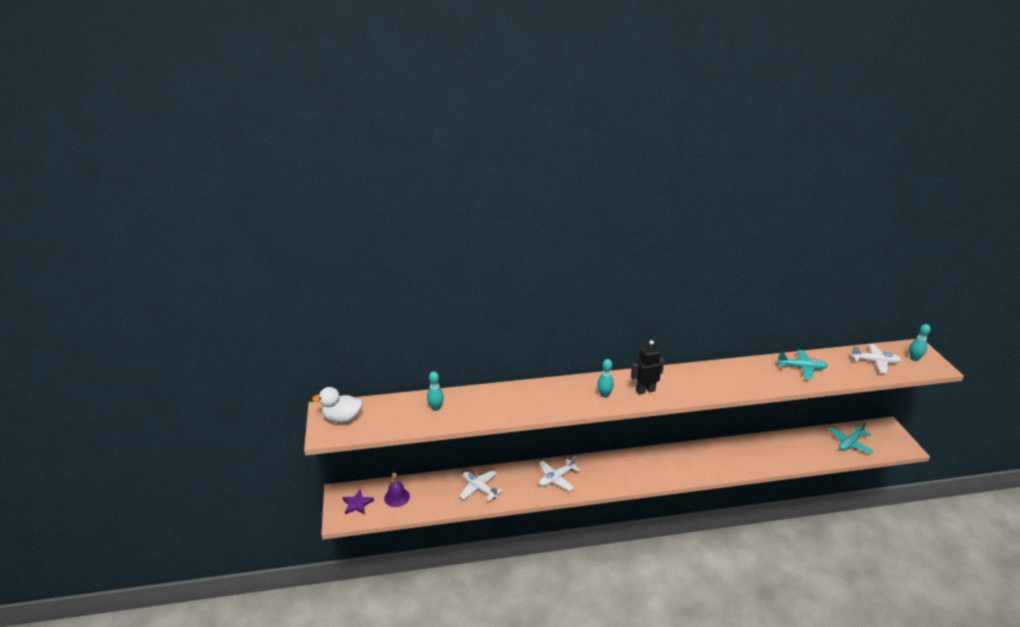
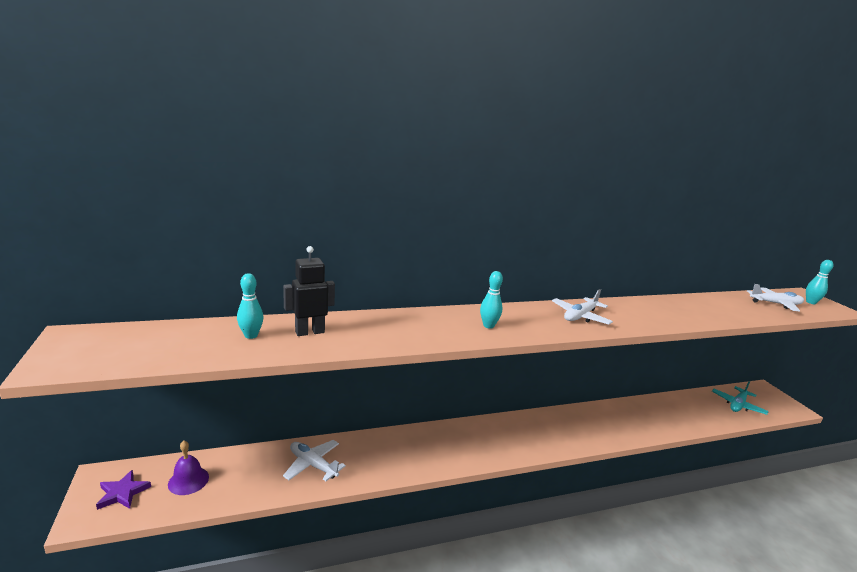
camera: 10 degrees left, 10 degrees down
white duck [312,387,363,423] -> none
white plane [539,456,580,491] -> white plane moved to [552,289,613,324]
black robot [631,340,664,395] -> black robot moved to [283,246,335,336]
turquoise plane [777,350,828,380] -> none

